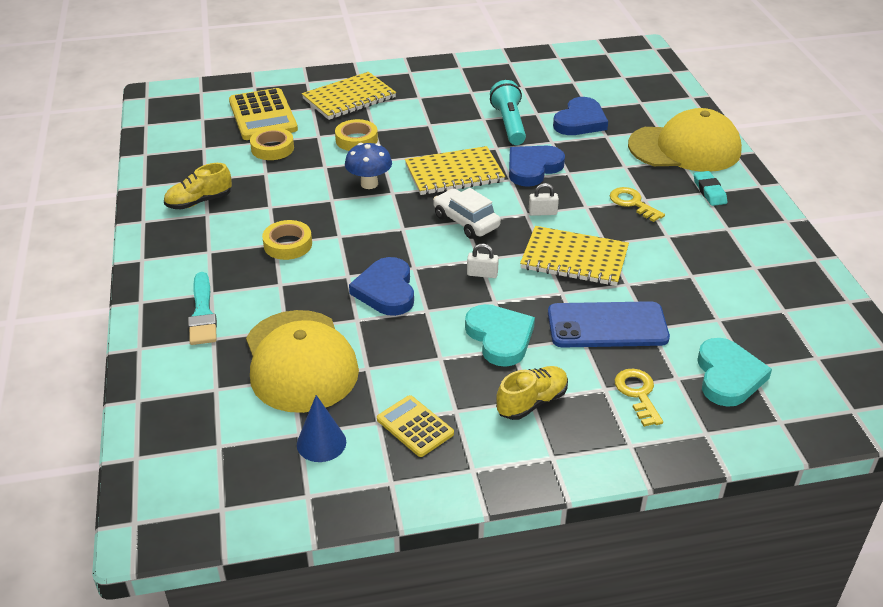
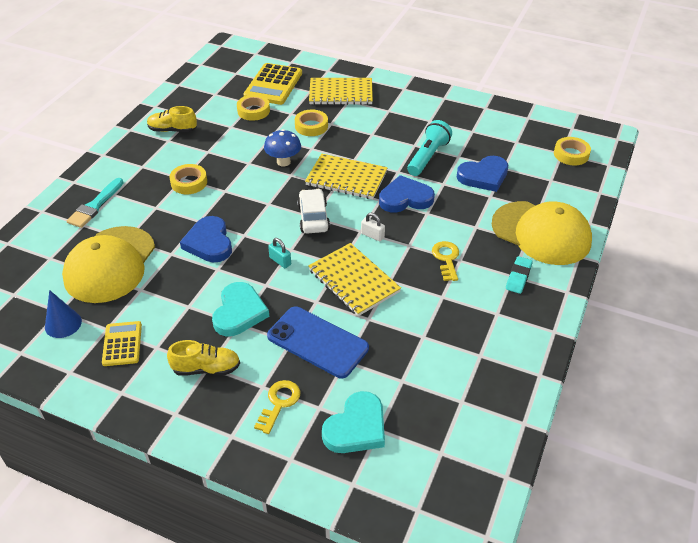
camera: 35 degrees right, 5 degrees up
blue heart [349,257,414,316] -> blue heart turned 45 degrees counterclockwise [180,216,232,262]
white padlock [467,243,499,278] -> turquoise padlock [268,238,291,268]
none -> yellow tape [554,137,591,165]

